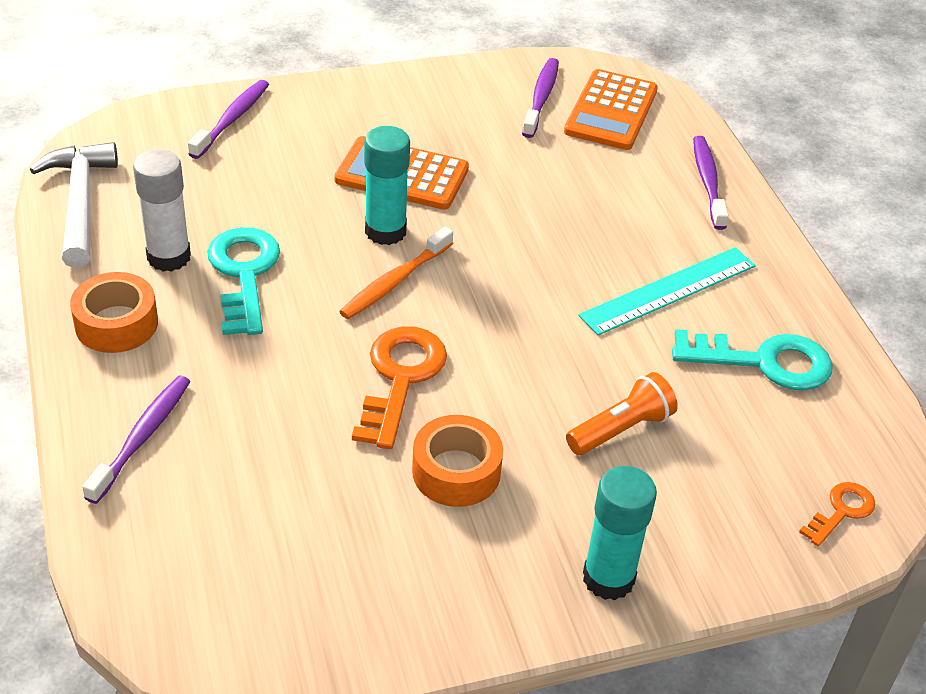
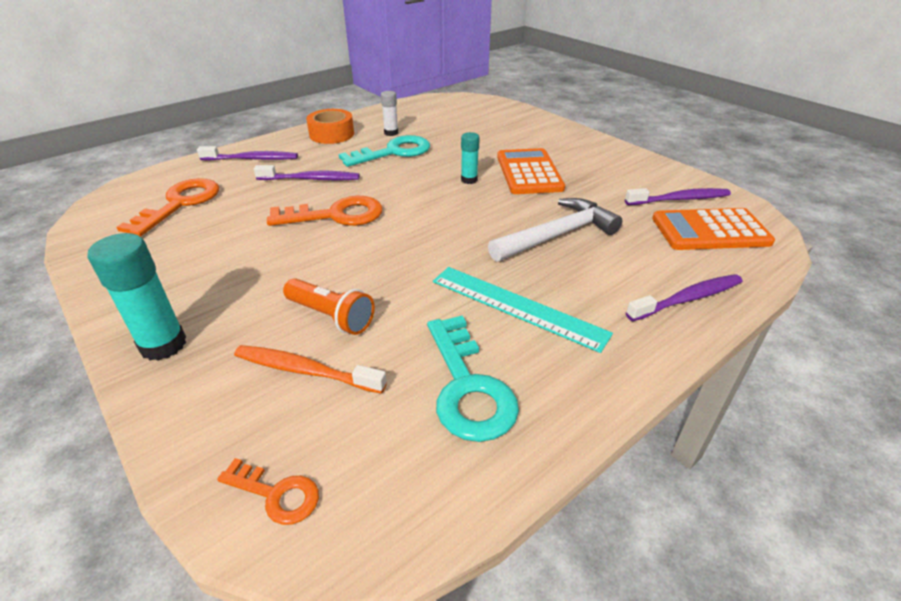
camera: 70 degrees right, 5 degrees down
white hammer [30,142,118,268] -> white hammer moved to [488,198,622,262]
white glue stick [133,149,191,272] -> white glue stick [381,91,398,136], size x0.58
purple toothbrush [188,80,269,159] -> purple toothbrush moved to [254,165,359,180]
orange toothbrush [339,227,453,319] -> orange toothbrush moved to [234,345,387,394]
turquoise glue stick [364,126,410,245] -> turquoise glue stick [461,132,480,184], size x0.58
orange tape [412,415,503,507] -> none
none -> orange key [117,178,219,237]

